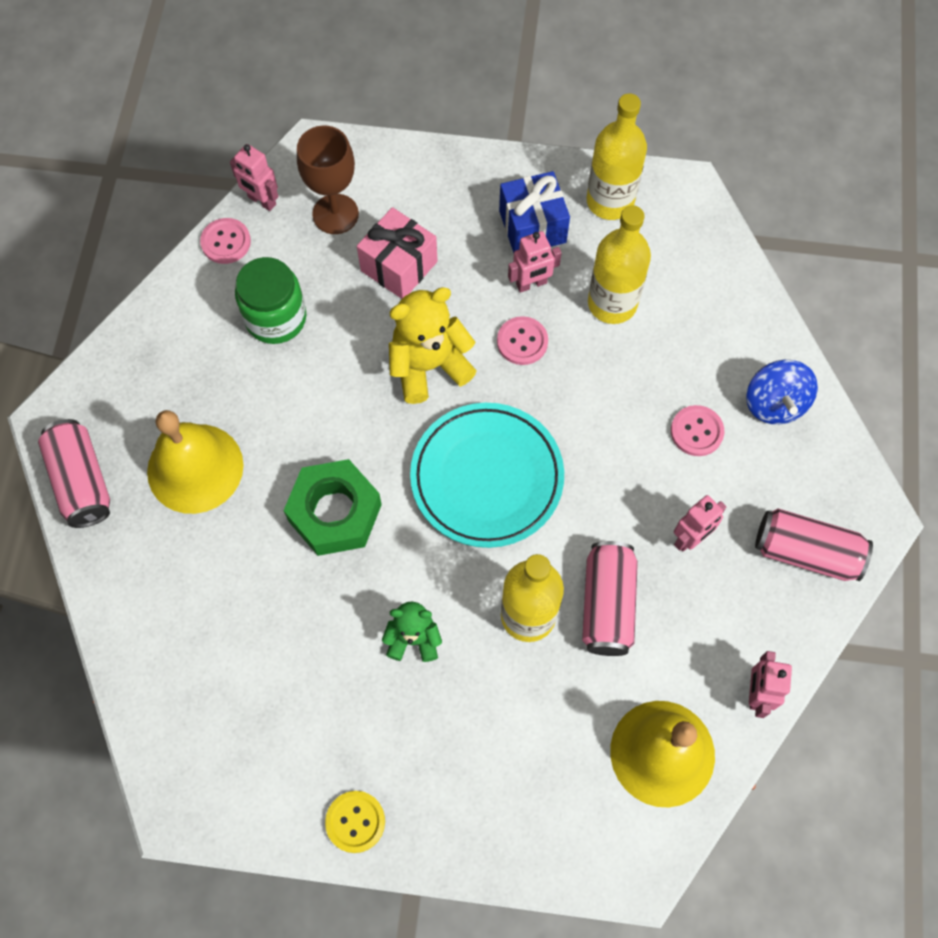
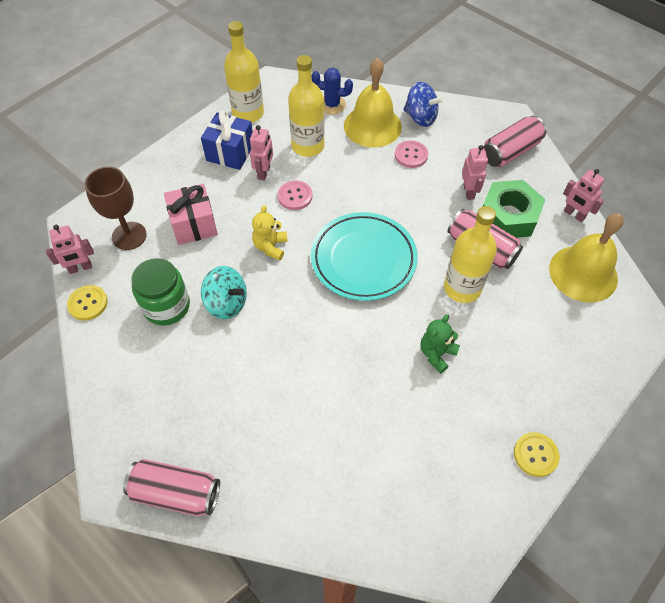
camera: 55 degrees left, 10 degrees down
yellow bell [147,410,244,514] -> yellow bell moved to [344,58,402,147]
pink button [200,218,251,264] -> yellow button [67,285,108,320]
green nut [283,459,382,556] -> green nut moved to [483,180,545,238]
yellow teddy bear [389,287,477,404] -> yellow teddy bear [252,205,287,261], size x0.61
none -> turquoise spinning top [201,266,247,319]
none -> blue cactus [311,68,353,114]

